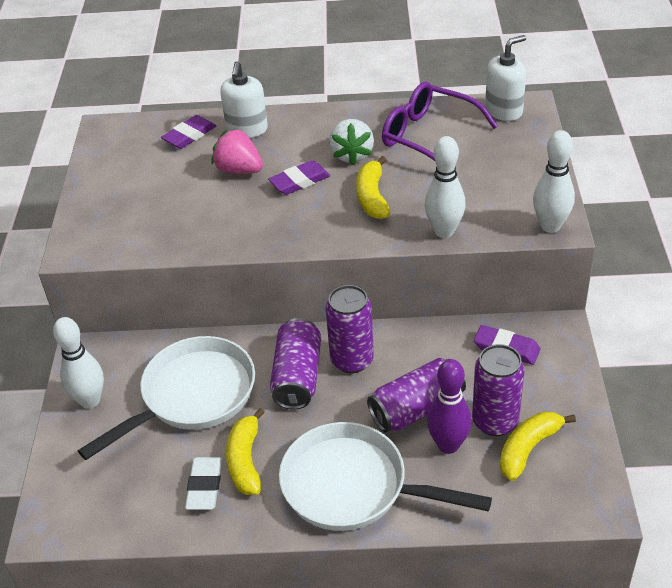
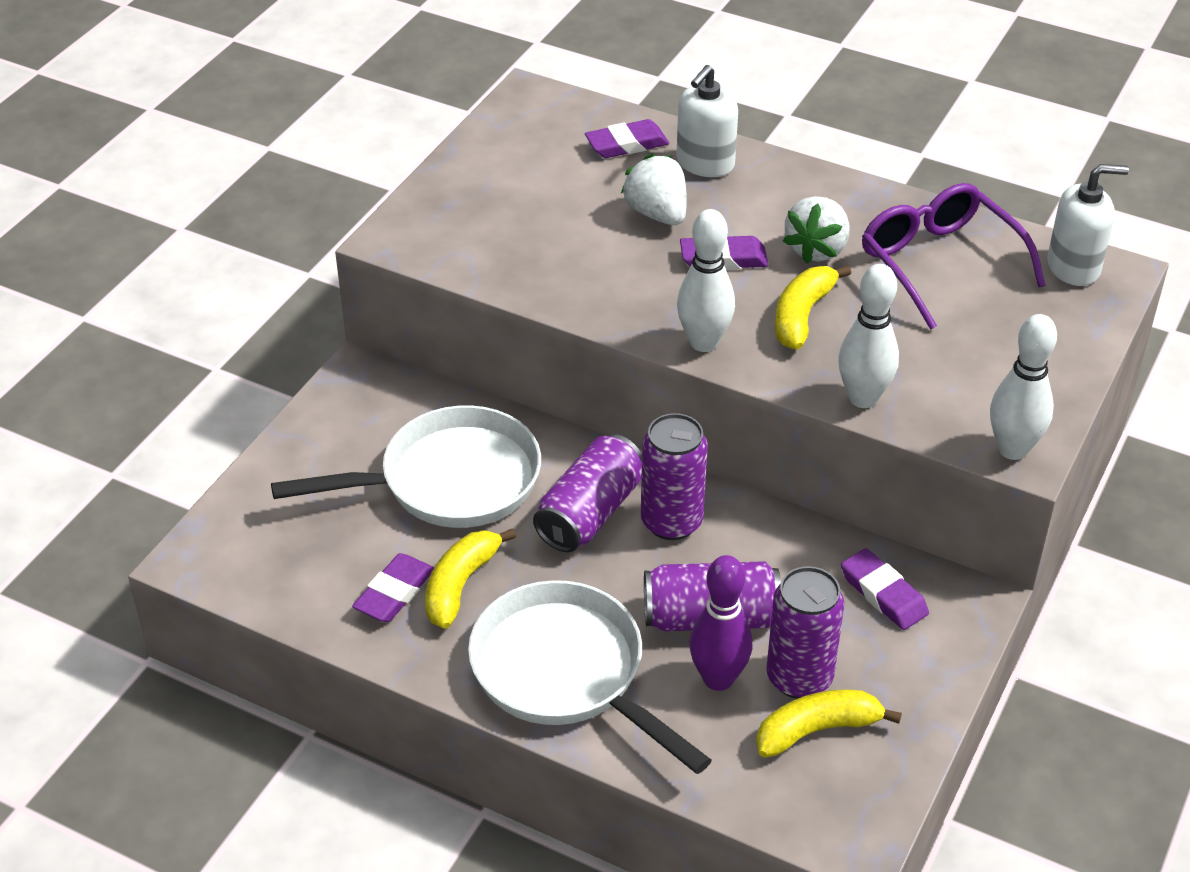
camera: 25 degrees right, 0 degrees up
white bowling pin [53,317,104,409] -> white bowling pin moved to [677,209,735,352]
white eraser [185,457,222,510] -> purple eraser [352,553,434,622]
pink strawberry [211,129,263,174] -> white strawberry [621,154,687,225]

